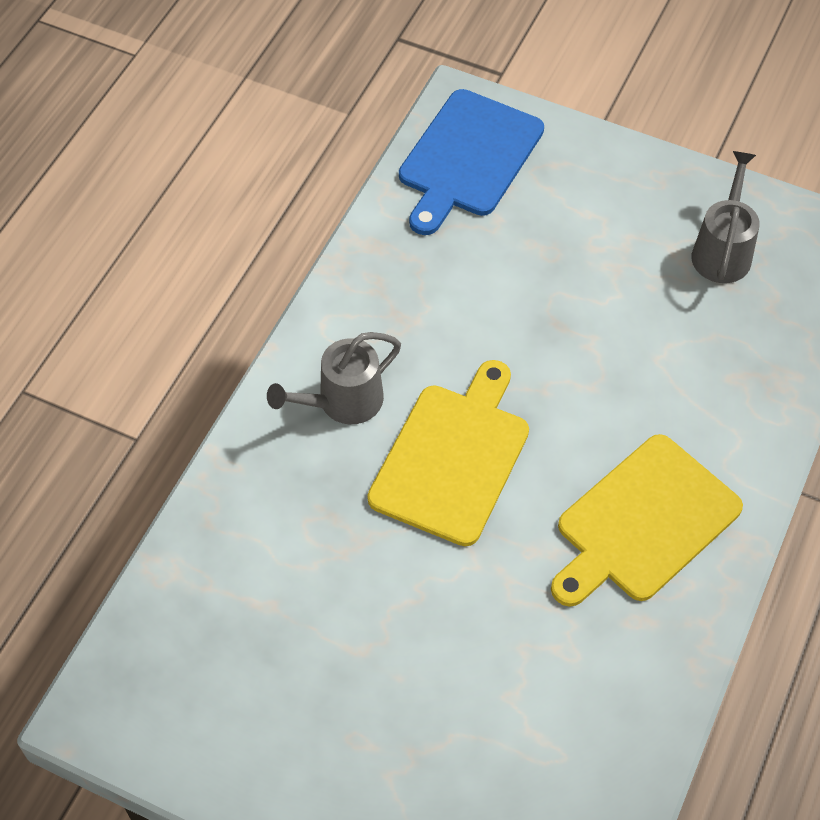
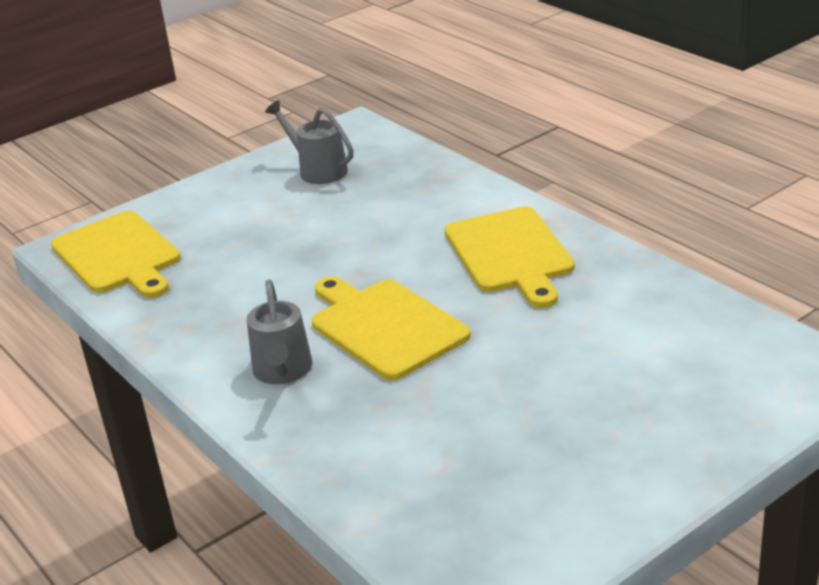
camera: 60 degrees left, 25 degrees down
blue cutting board [399,89,544,235] -> yellow cutting board [51,211,181,298]

